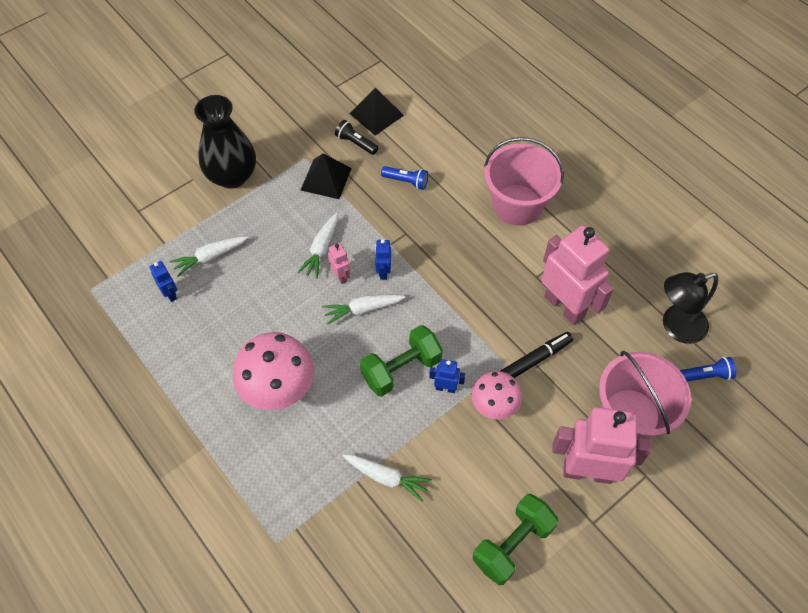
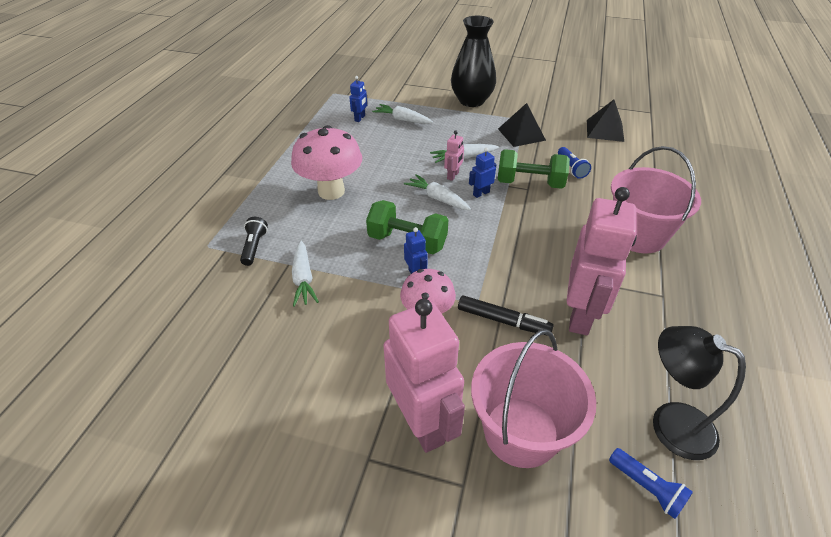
camera: 55 degrees right, 15 degrees down
black flashlight [335,120,378,155] -> black flashlight moved to [240,217,268,266]
green dumbbell [473,494,558,585] -> green dumbbell moved to [498,149,570,189]

